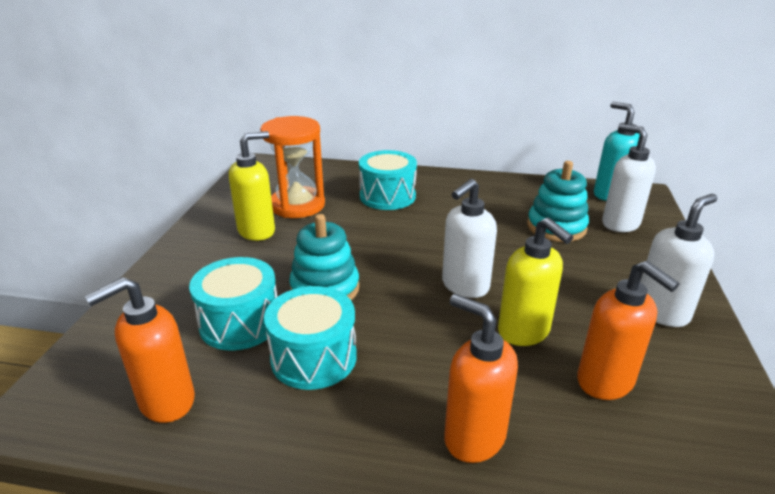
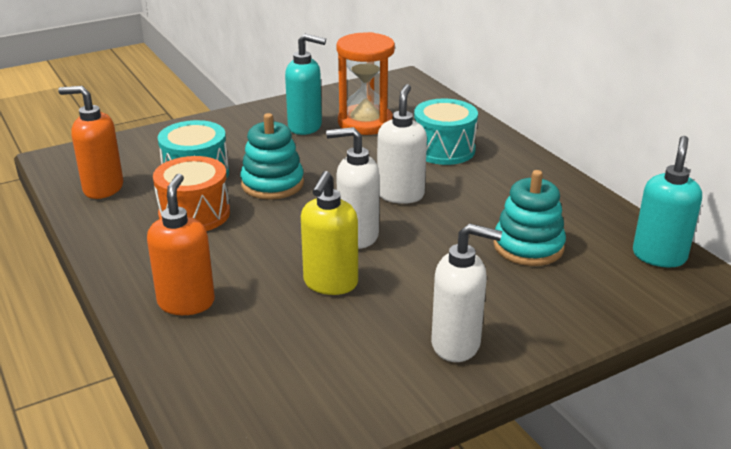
camera: 50 degrees right, 0 degrees up
yellow soap dispenser [229,131,275,241] -> turquoise soap dispenser [285,34,326,135]
turquoise drum [264,286,357,390] -> orange drum [153,156,230,231]
orange soap dispenser [577,261,679,400] -> none
white soap dispenser [602,124,656,232] -> white soap dispenser moved to [377,84,427,204]

